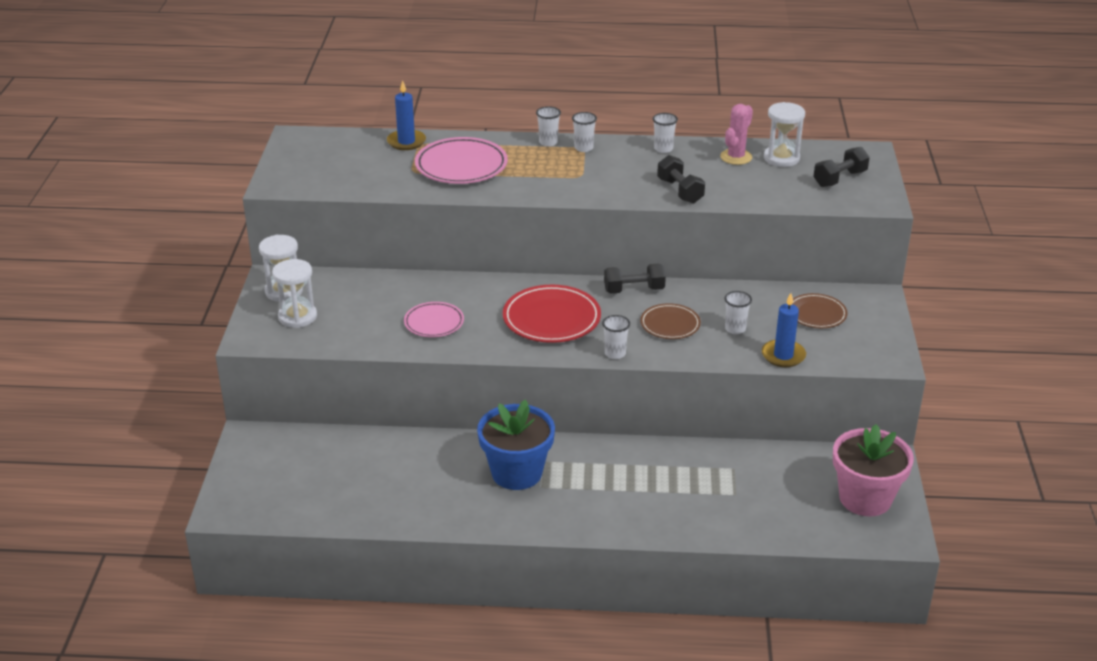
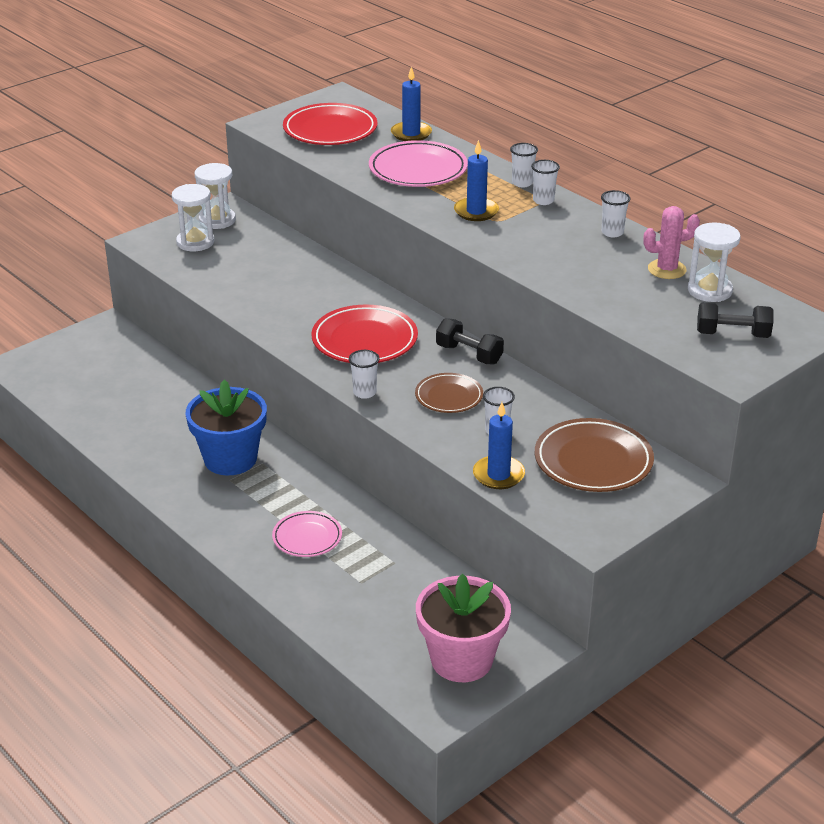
camera: 45 degrees right, 0 degrees up
pink plate [404,302,464,337] -> pink plate moved to [272,511,342,557]
black dumbbell [657,155,705,204] -> none
brown plate [793,293,848,328] -> brown plate [535,418,654,492], size x1.64
none -> red plate [283,103,377,145]
none -> blue candle [454,140,499,221]

